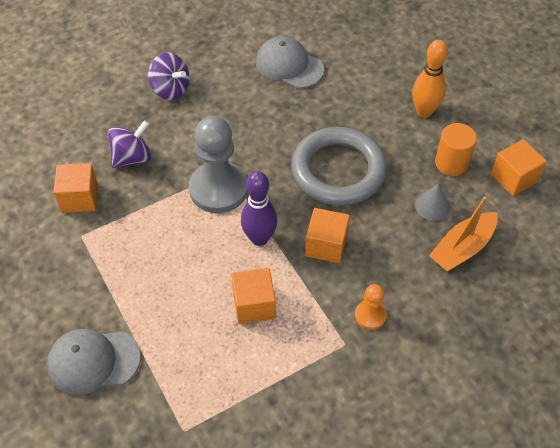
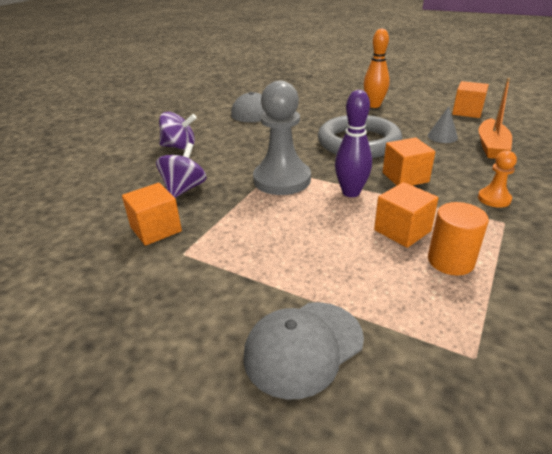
camera: 30 degrees left, 20 degrees down
orange cylinder [435,123,477,176] -> orange cylinder moved to [428,202,489,275]

